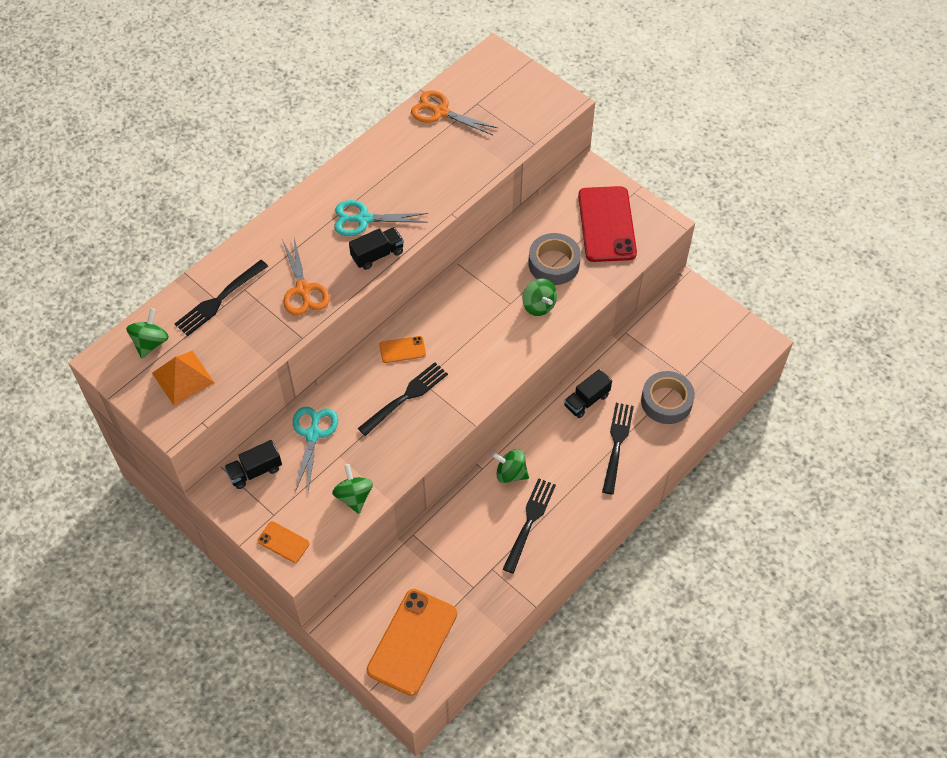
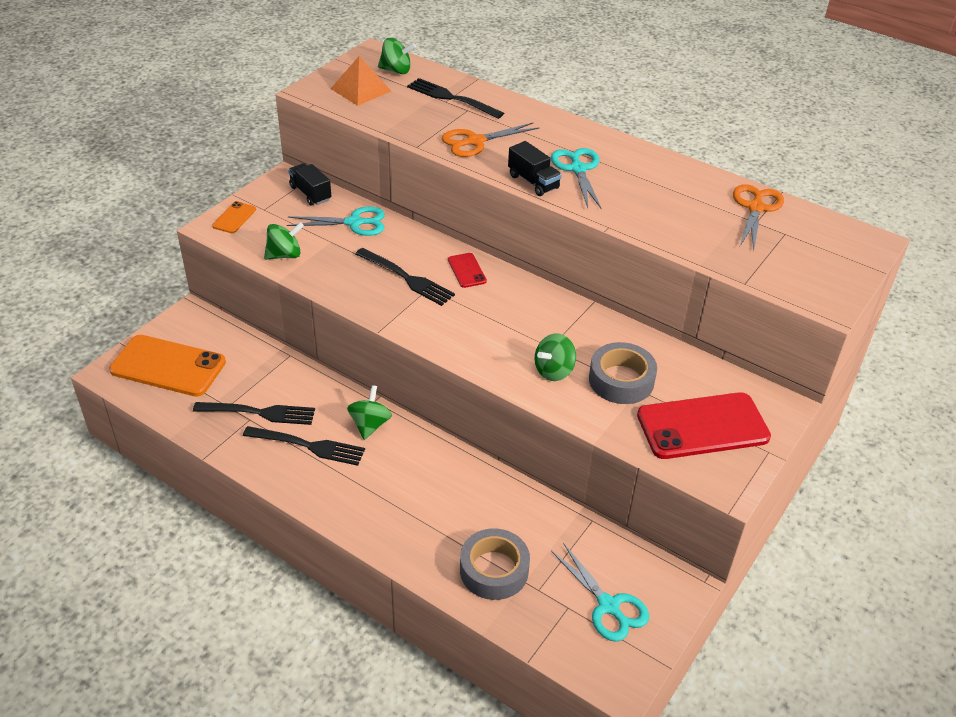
camera: 80 degrees right, 15 degrees down
orange phone [380,336,426,363] -> red phone [448,253,487,288]
black truck [564,369,612,418] -> none
black fork [602,403,634,495] -> black fork moved to [193,402,315,425]
none -> turquoise scissors [551,543,649,642]

